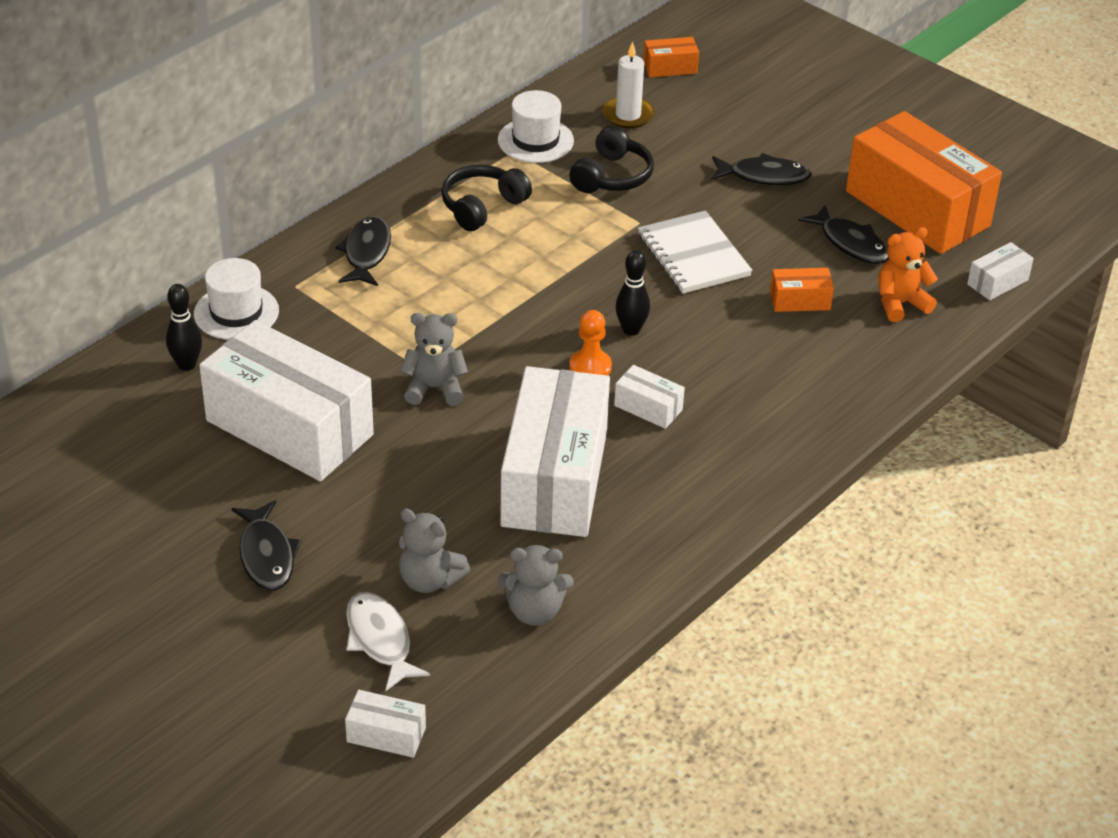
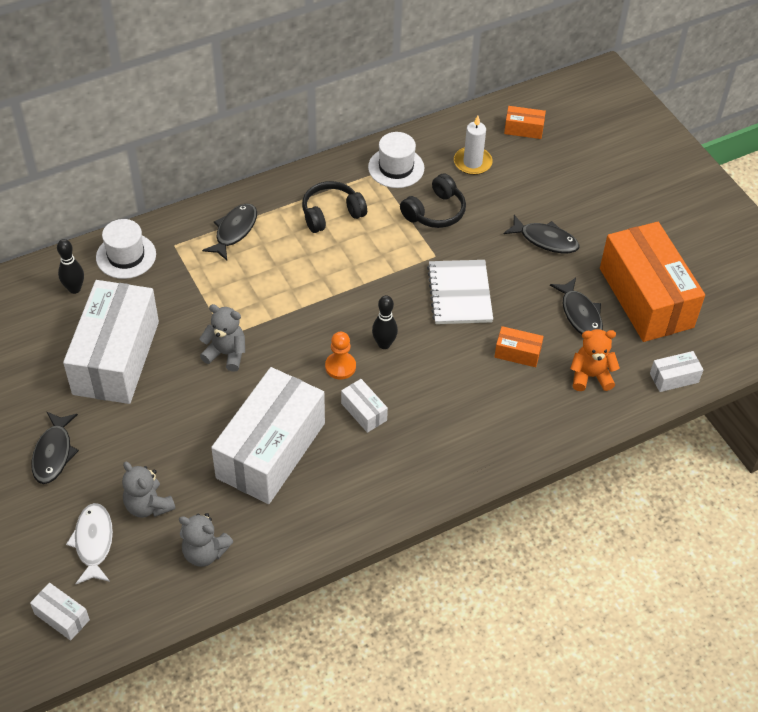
camera: 20 degrees right, 10 degrees up
white box [199,320,374,481] -> white box turned 45 degrees clockwise [63,280,159,404]

